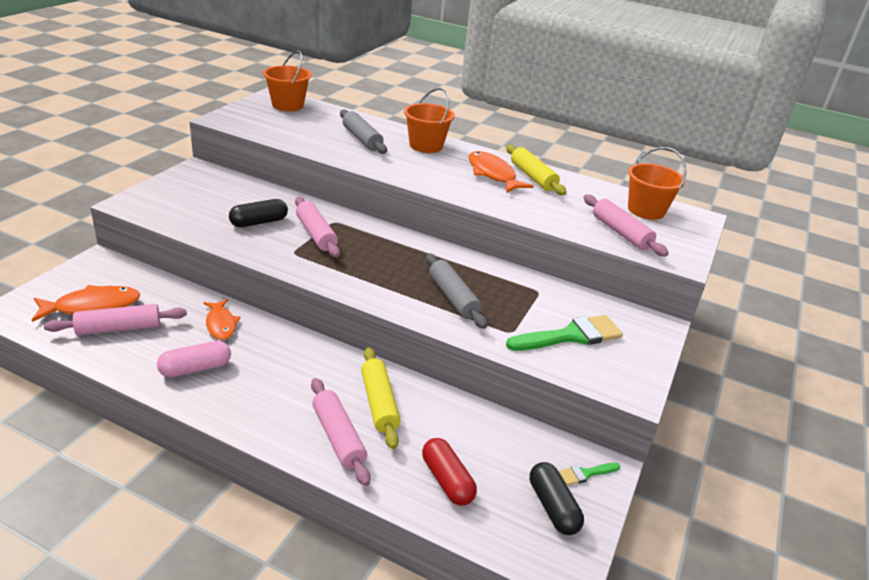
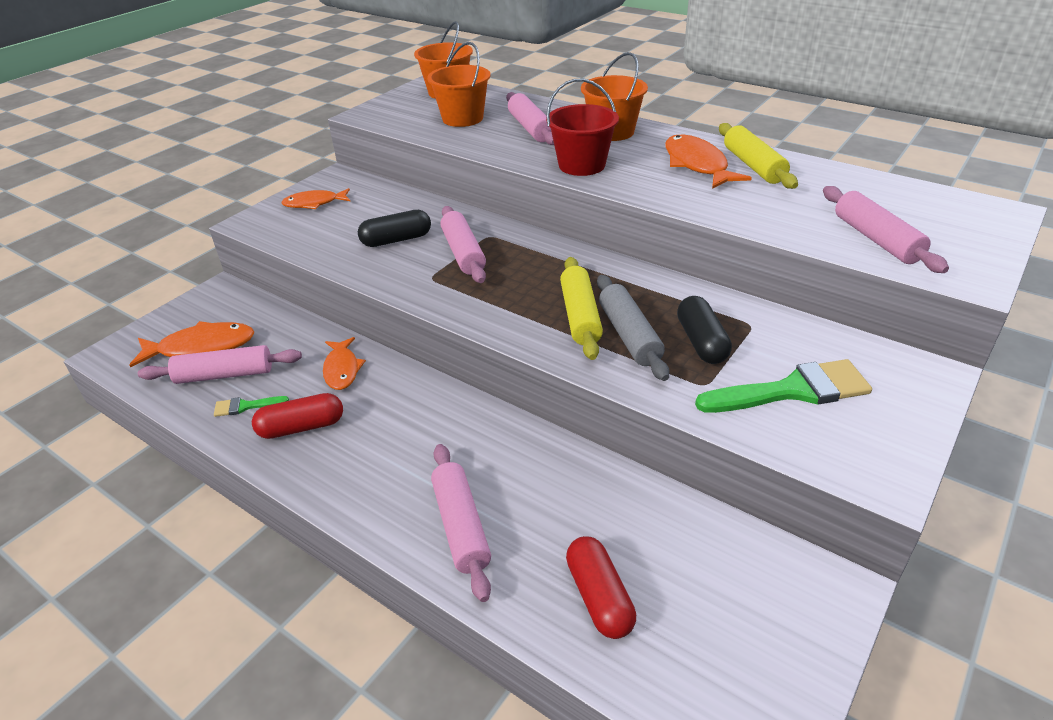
camera: 15 degrees right, 5 degrees up
pink capsule [157,341,231,377] -> red capsule [252,393,343,439]
grey rolling pin [340,110,387,154] -> pink rolling pin [506,92,554,145]
yellow rolling pin [361,347,401,449] -> yellow rolling pin moved to [560,257,603,360]
black capsule [530,462,584,535] -> black capsule moved to [677,296,732,364]
green brush [559,462,620,485] -> green brush moved to [214,396,289,417]
orange bucket [628,147,686,220] -> orange bucket moved to [427,42,491,127]
none -> orange fish [281,188,350,209]
none -> red bucket [546,79,619,176]

